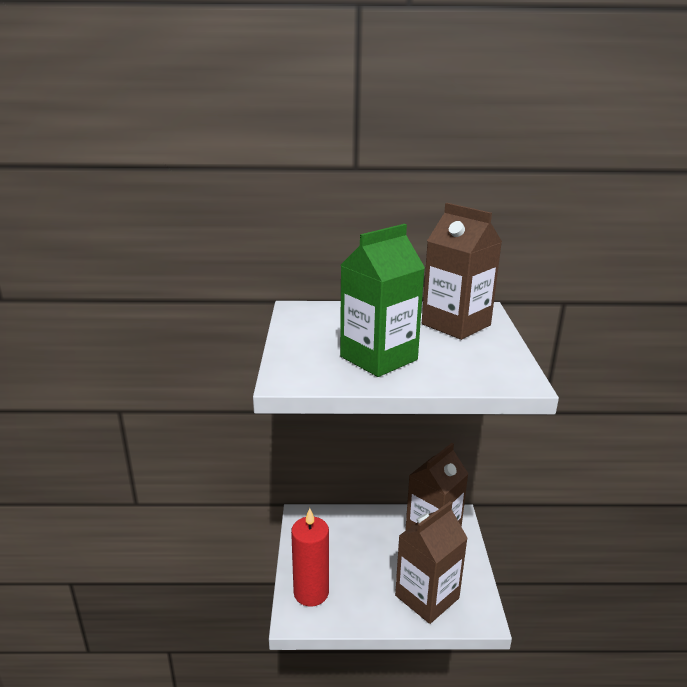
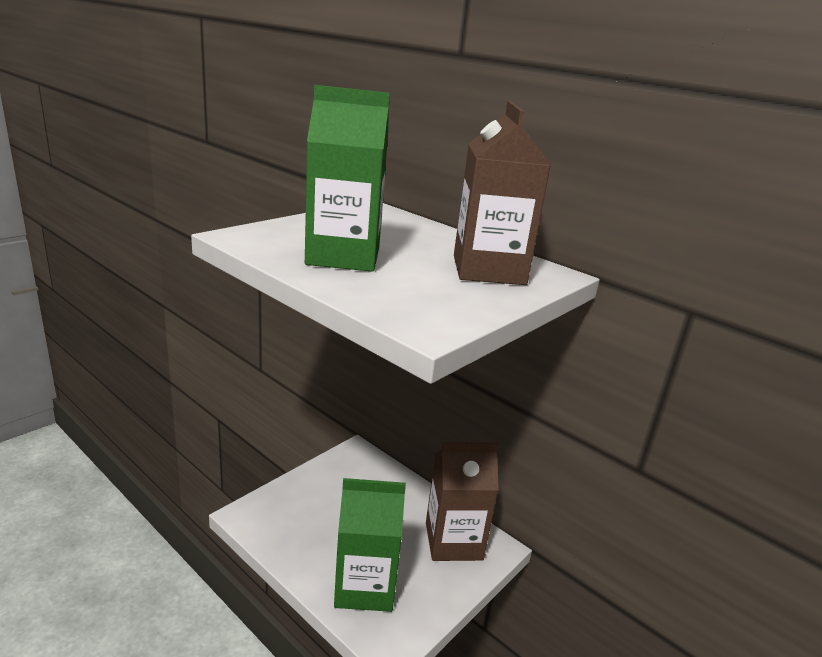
camera: 40 degrees right, 0 degrees up
red candle [291,508,329,606] -> none
brown carton [395,501,468,624] -> green carton [334,478,406,612]

